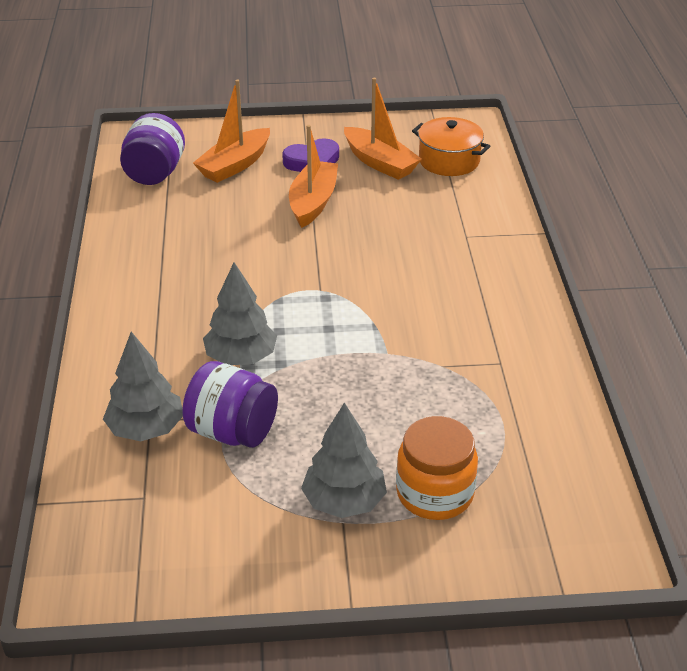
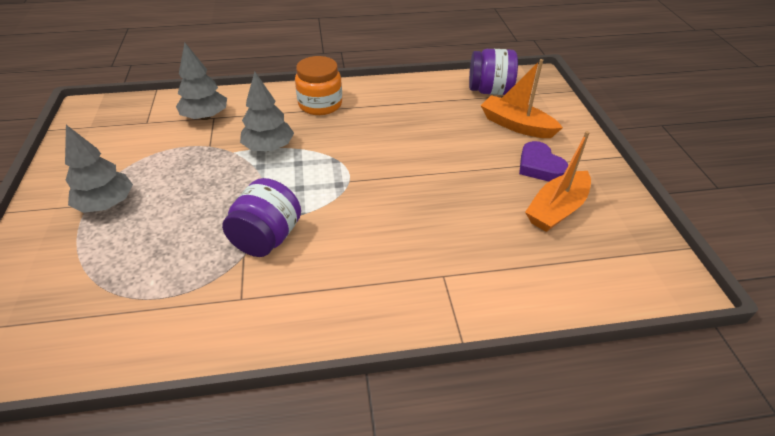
camera: 85 degrees right, 5 degrees up
purple jar [182,361,278,448] -> purple jar moved to [222,178,301,257]
orange boat [289,125,338,228] -> none
orange jar [396,416,478,520] -> orange jar moved to [295,56,342,115]
orange pot [412,117,490,176] -> none

